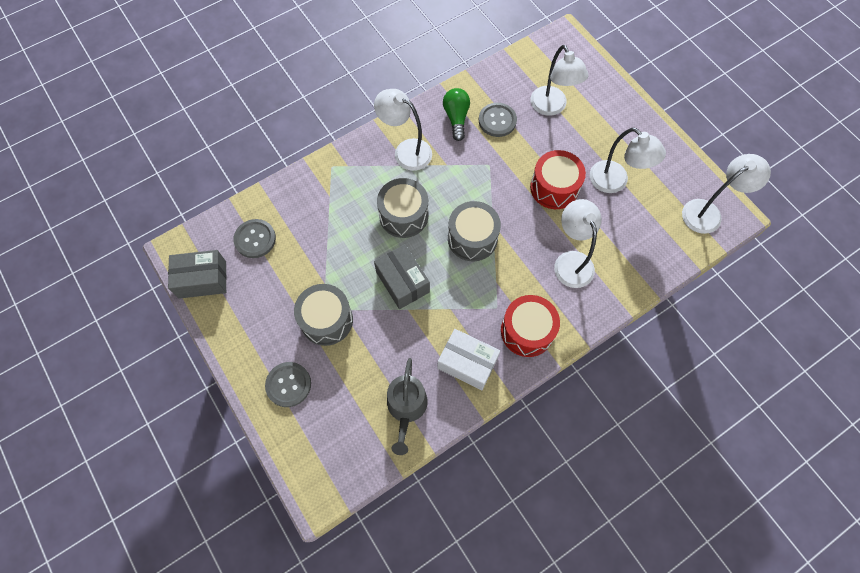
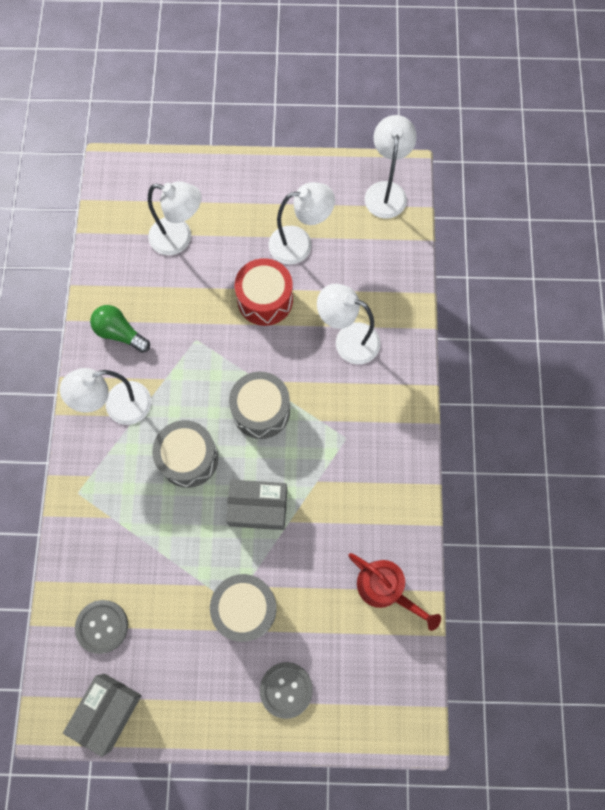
camera: 55 degrees left, 5 degrees up
grey watering can [387,358,428,455] -> red watering can [349,553,441,631]
white box [437,329,500,390] -> none
grey button [479,103,517,137] -> none
red drum [501,295,560,357] -> none

